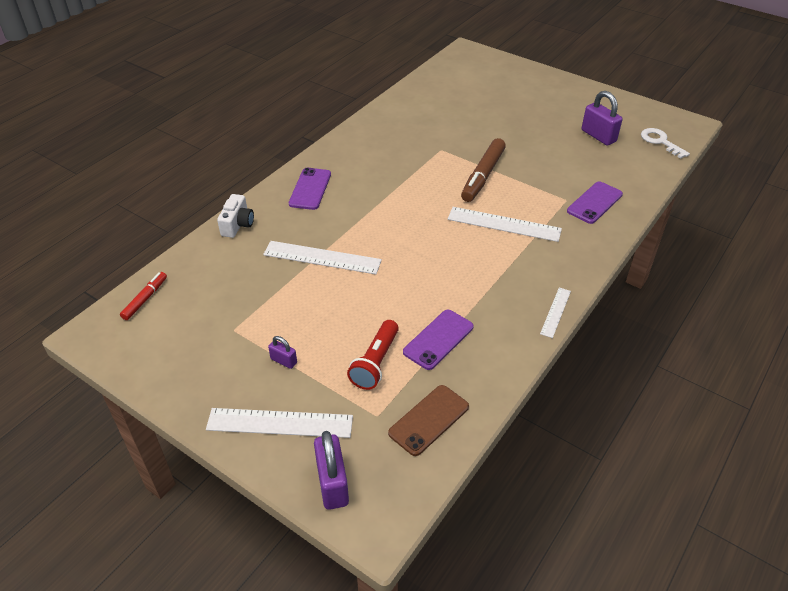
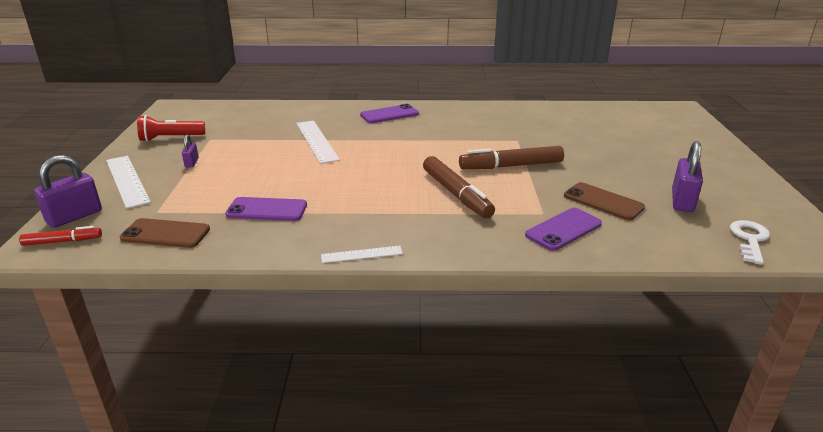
camera: 55 degrees right, 15 degrees down
red marker [120,272,167,320] -> red marker moved to [19,226,102,246]
white camera [217,194,254,238] -> none
red flashlight [347,320,399,390] -> red flashlight moved to [137,115,205,142]
white ruler [448,207,562,242] -> brown marker [423,156,495,218]
purple phone [567,181,623,224] -> purple phone turned 45 degrees counterclockwise [525,208,602,251]
none -> brown phone [564,182,645,220]

